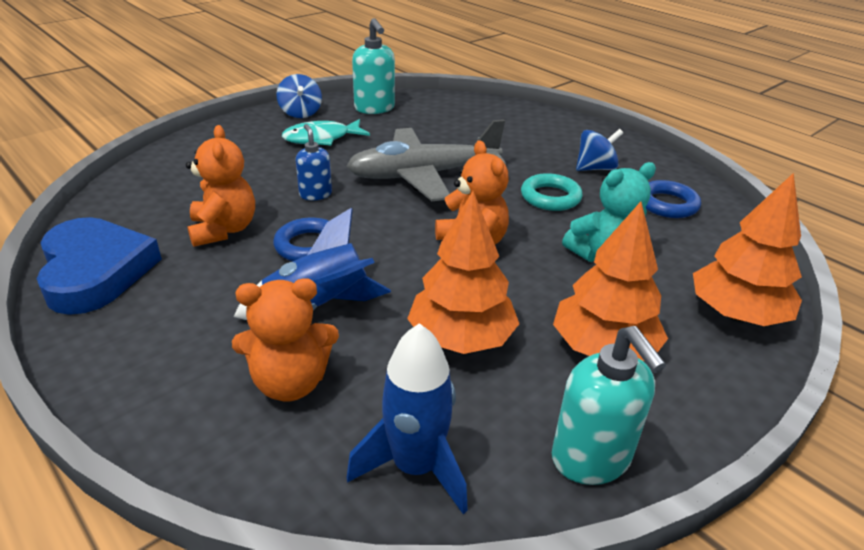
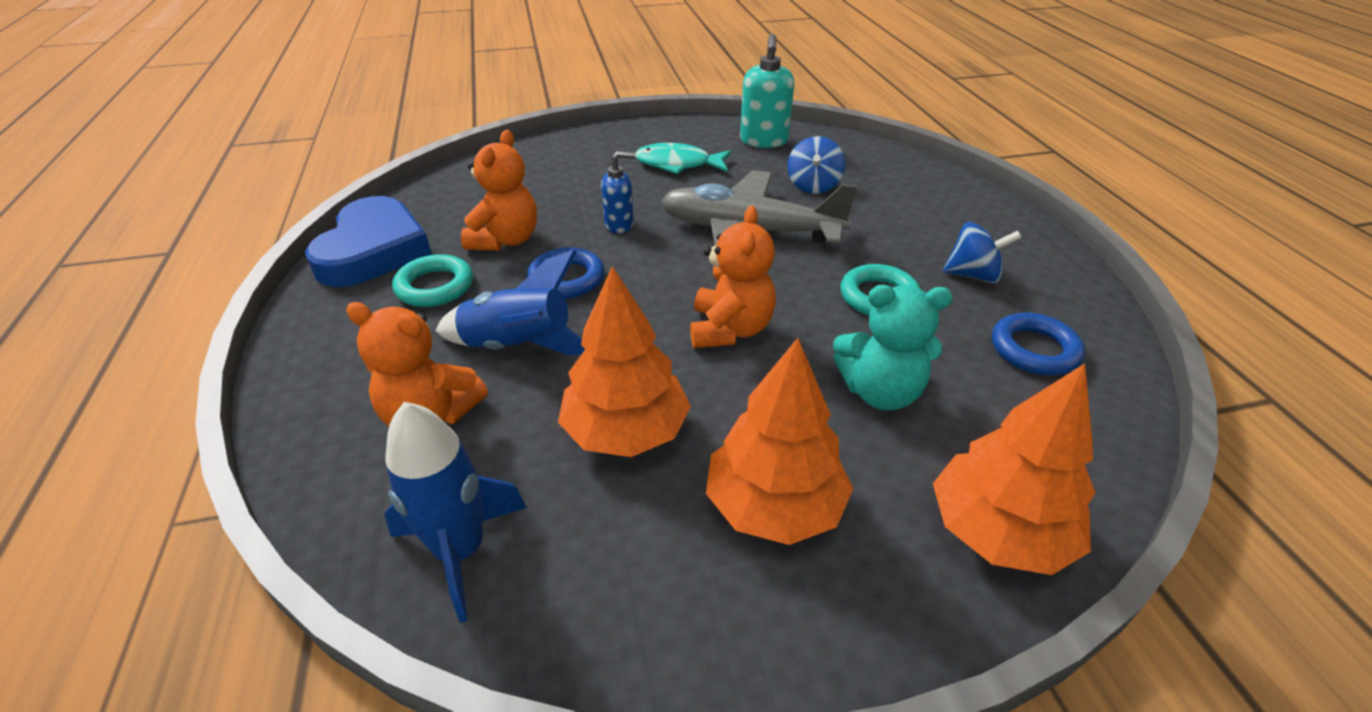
camera: 30 degrees right, 5 degrees up
blue spinning top [277,74,322,118] -> blue spinning top moved to [787,136,845,194]
blue soap dispenser [296,124,332,200] -> blue soap dispenser turned 75 degrees clockwise [601,151,636,233]
turquoise soap dispenser [552,326,666,485] -> none
none -> turquoise ring [392,254,473,307]

